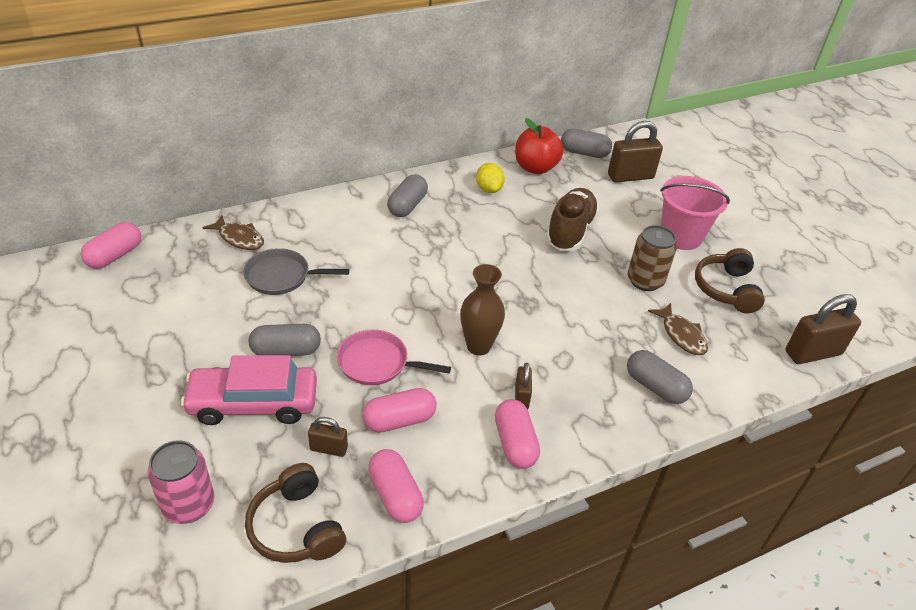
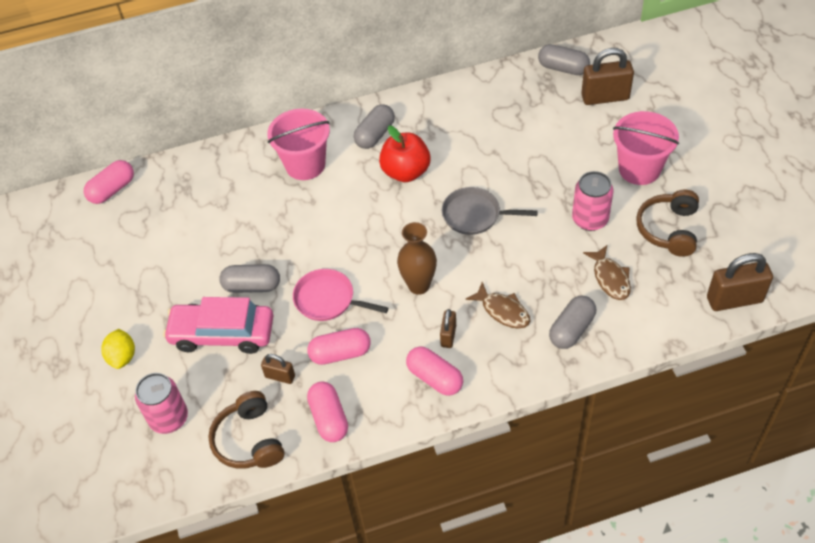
camera: 15 degrees right, 10 degrees up
brown fish [203,215,264,250] -> brown fish moved to [465,282,530,329]
grey pan [243,248,349,295] -> grey pan moved to [442,187,538,235]
yellow lemon [476,163,505,193] -> yellow lemon moved to [101,329,135,369]
pink capsule [495,399,540,469] -> pink capsule turned 45 degrees counterclockwise [406,346,463,396]
red apple [515,118,563,174] -> red apple moved to [379,126,431,182]
brown shoe [546,188,599,251] -> none
grey capsule [627,350,693,404] -> grey capsule turned 75 degrees clockwise [549,296,596,349]
brown can [628,225,677,291] -> pink can [572,171,613,231]
none -> pink bucket [267,109,330,180]

